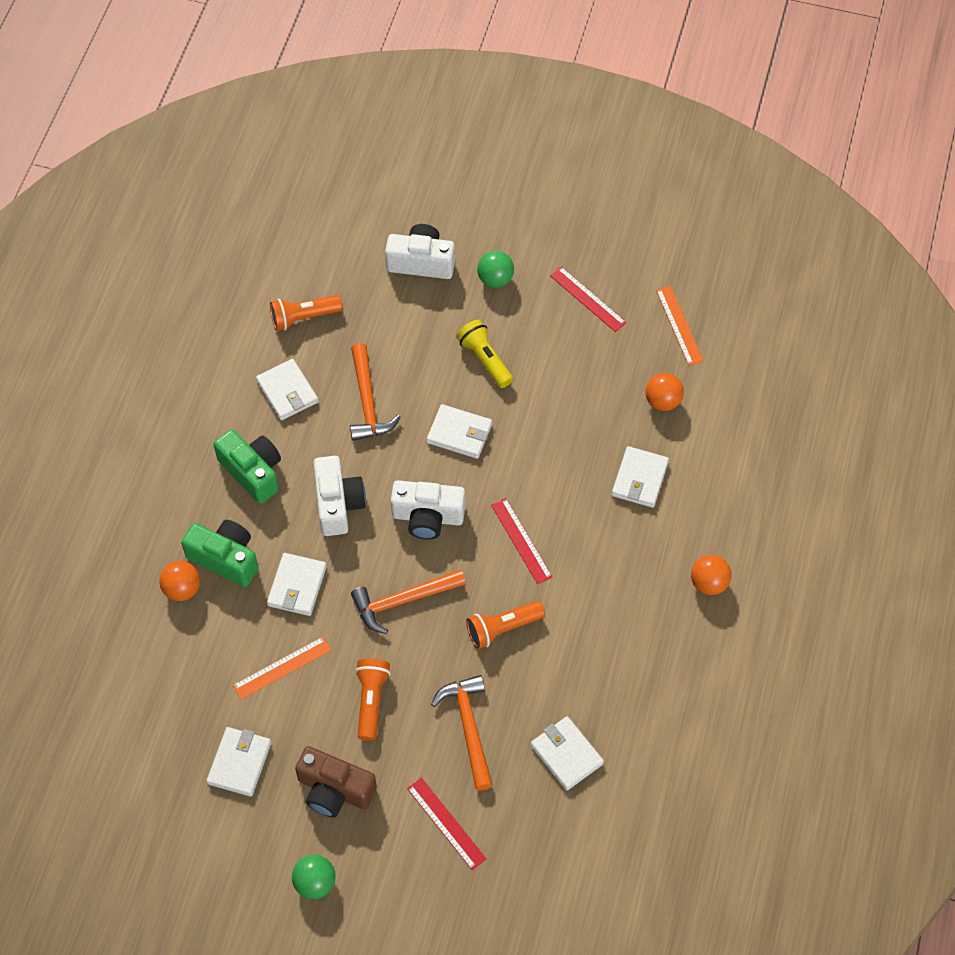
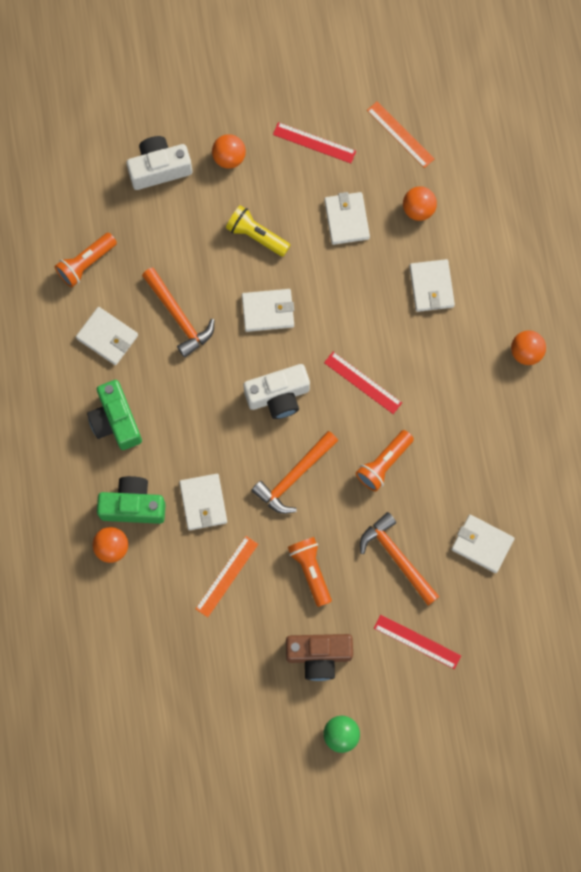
camera: 25 degrees left, 15 degrees up
white wallet [206,727,271,797] -> white wallet moved to [324,192,370,245]
green camera [213,429,281,504] -> green camera turned 135 degrees counterclockwise [87,380,142,450]
white camera [313,456,366,536] -> none
green ball [477,251,514,288] -> orange ball [212,134,246,169]

